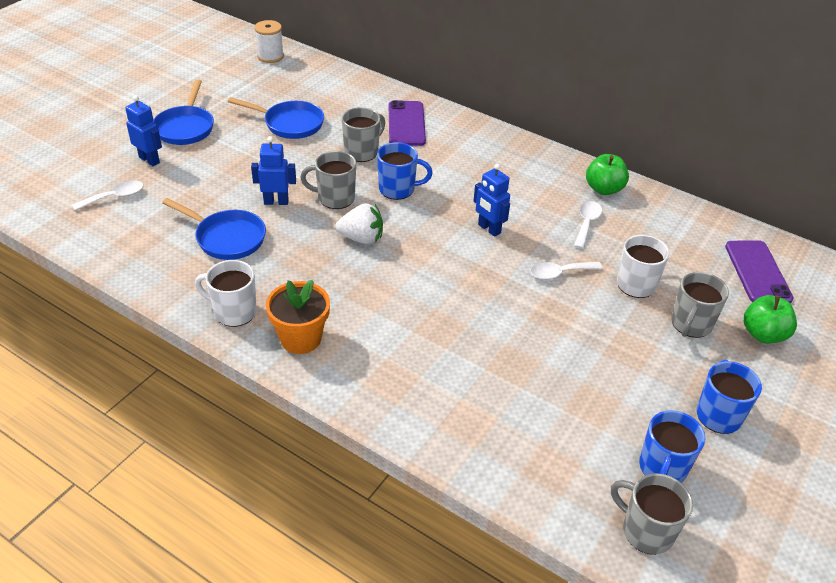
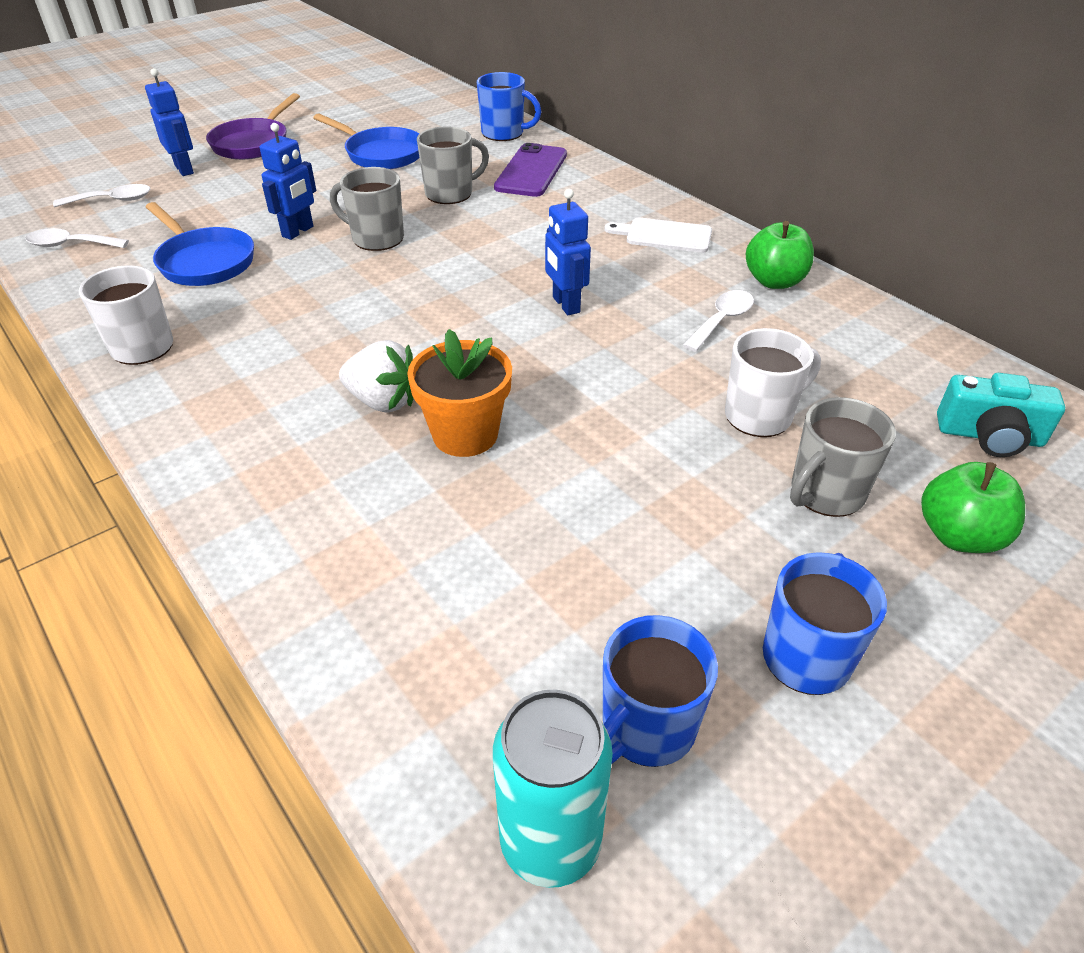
camera: 20 degrees right, 0 degrees up
blue pan [153,80,214,145] -> purple pan [206,93,300,160]
blue robot [251,136,296,205] -> blue robot turned 105 degrees clockwise [260,123,316,240]
white spool [254,20,284,63] -> none
orange flower pot [266,280,330,354] -> orange flower pot moved to [407,329,512,457]
white strawberry [335,203,383,244] -> white strawberry moved to [339,340,414,413]
blue mug [377,142,433,200] -> blue mug moved to [477,72,541,141]
white spoon [530,262,603,280] -> white spoon moved to [25,228,129,248]
grey mug [611,473,693,555] -> turquoise can [493,690,613,888]
purple phone [725,240,794,303] -> turquoise camera [937,373,1065,457]
none -> white cutting board [605,218,712,253]

